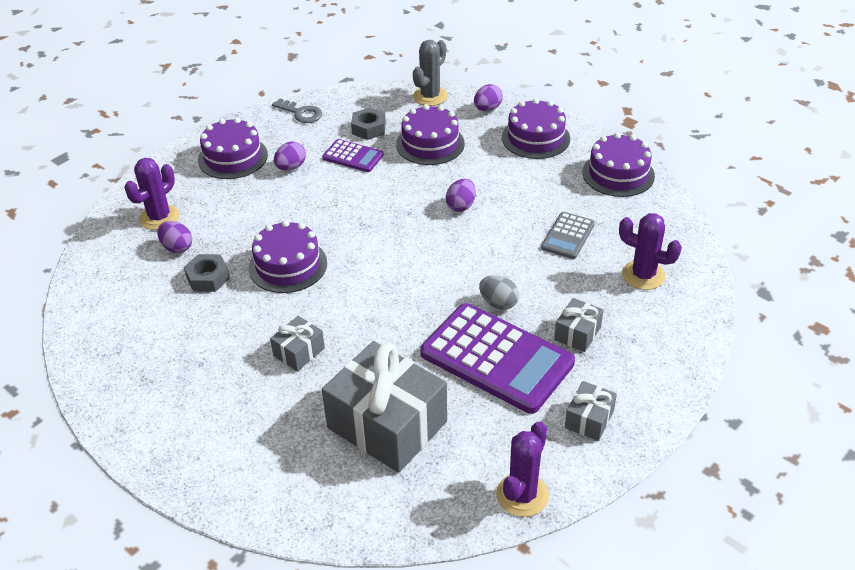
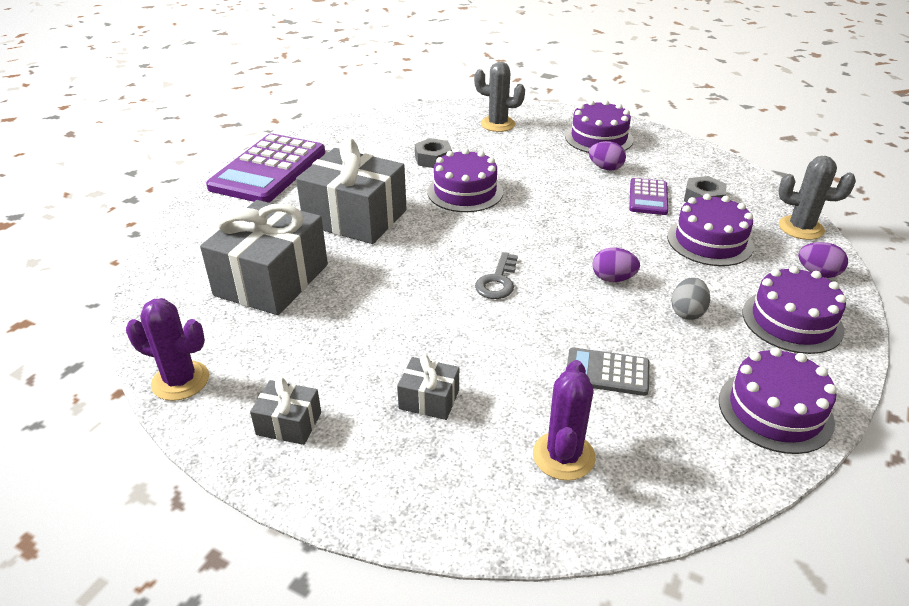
camera: 75 degrees right, 5 degrees down
purple cactus [124,158,179,230] -> grey cactus [474,62,525,132]
purple egg [157,221,192,253] -> none
grey gift [270,316,325,371] -> grey gift [296,138,407,244], size x2.17
grey key [272,98,322,123] -> grey key moved to [475,252,518,299]
purple calculator [420,303,575,414] -> purple calculator moved to [206,133,325,203]
grey egg [479,275,519,310] -> grey egg moved to [671,277,710,320]

